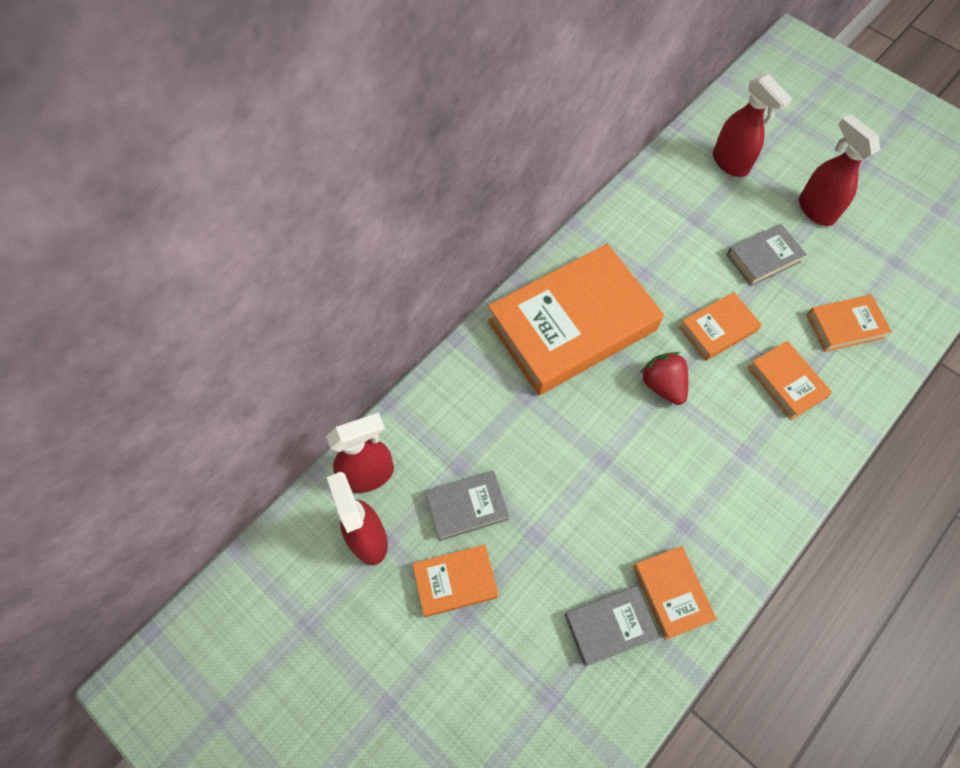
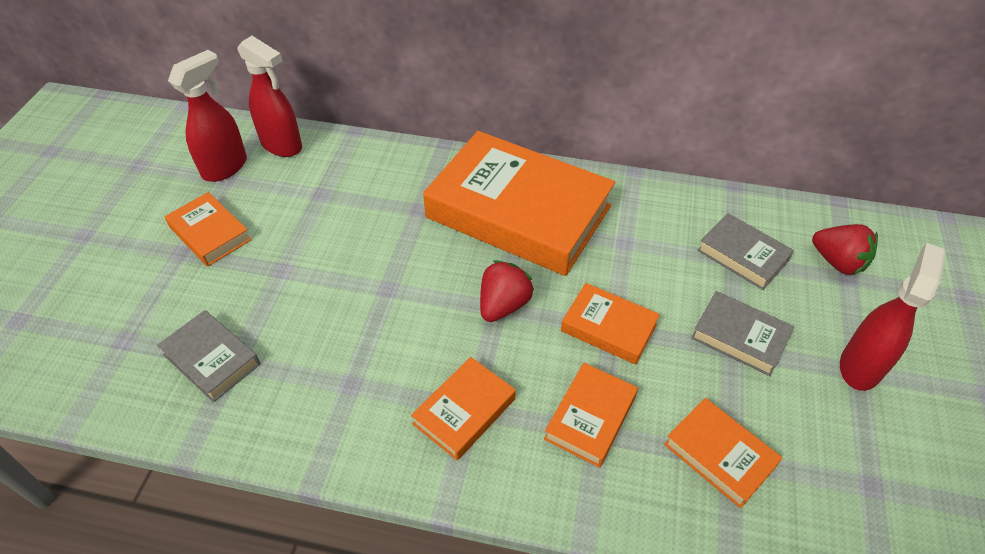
camera: 60 degrees right, 15 degrees down
grey book [425,470,509,541] -> grey book moved to [697,213,794,290]
orange book [633,546,717,640] -> orange book moved to [411,357,516,461]
red spray bottle [713,74,792,177] -> red strawberry [812,224,878,275]

